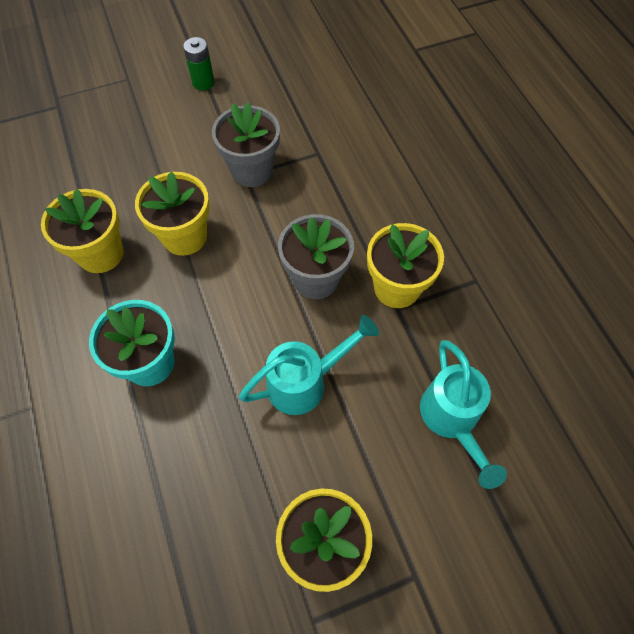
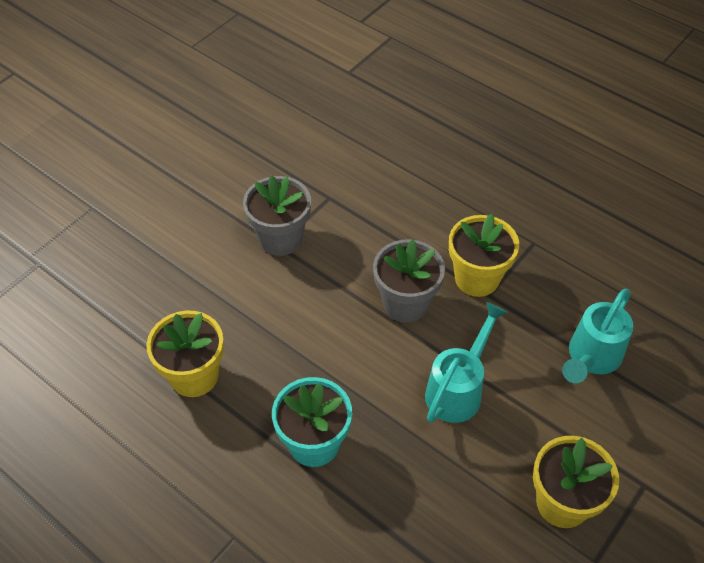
camera: 30 degrees left, 10 degrees down
yellow flower pot [135,172,210,256] -> none
green battery [183,37,215,91] -> none
turquoise watering can [420,340,507,489] -> turquoise watering can turned 75 degrees clockwise [562,289,633,383]

